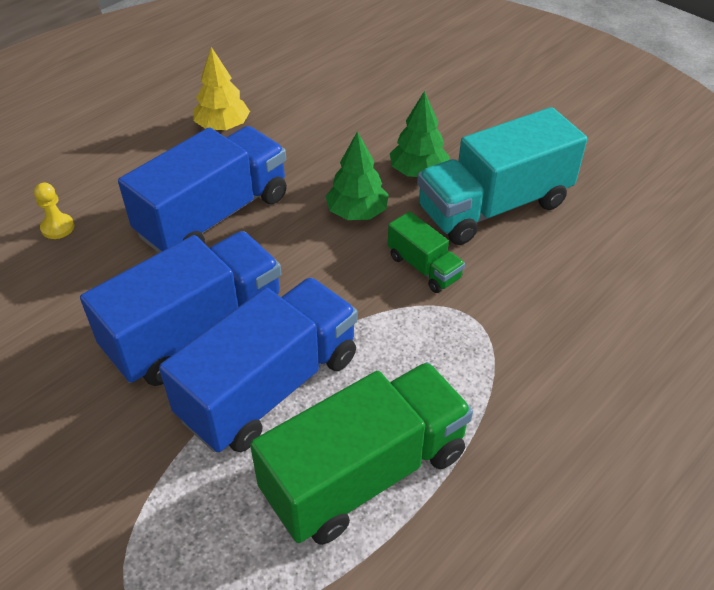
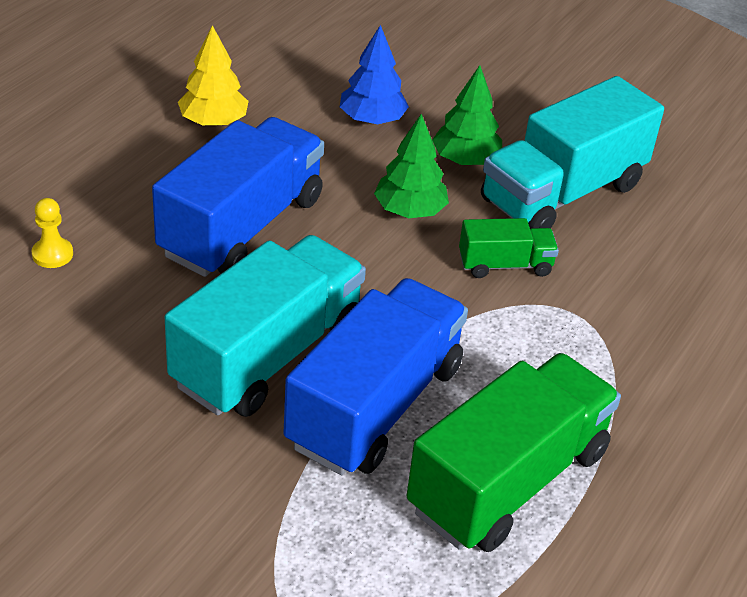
camera: 15 degrees left, 5 degrees down
blue truck [80,231,281,386] -> turquoise truck [165,235,366,417]
green truck [388,211,465,293] -> green truck turned 45 degrees counterclockwise [459,218,559,278]
none -> blue tree [340,25,409,124]

